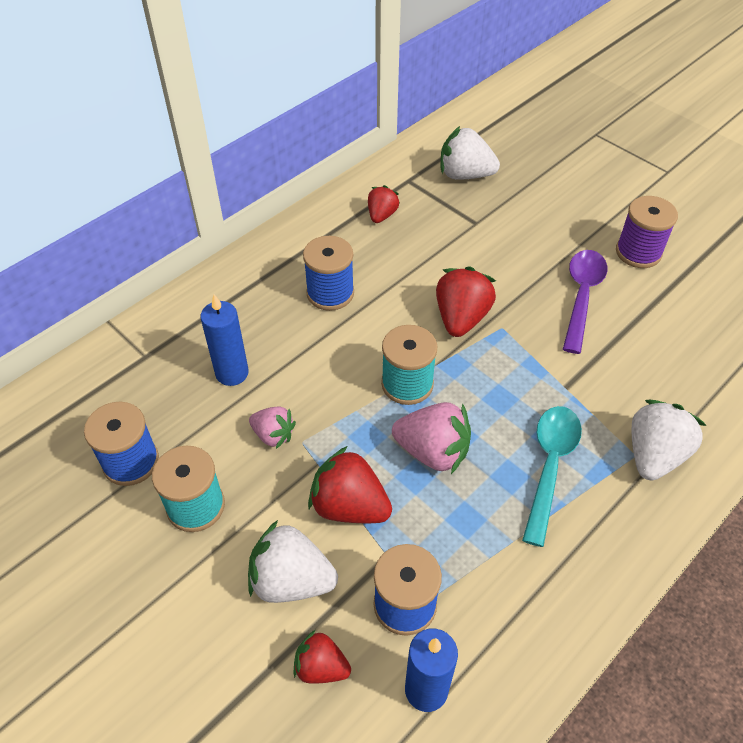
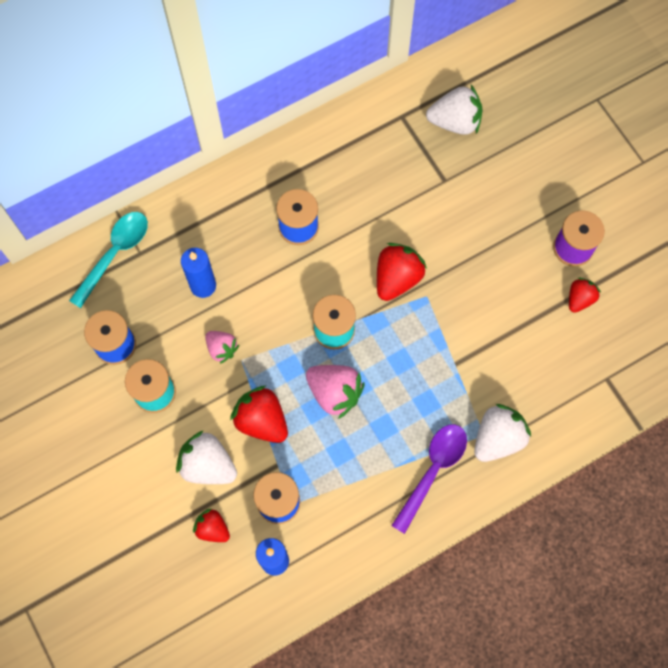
camera: 15 degrees right, 20 degrees up
red strawberry [368,185,400,223] -> red strawberry moved to [569,278,601,313]
white strawberry [441,126,500,180] -> white strawberry turned 150 degrees clockwise [426,85,483,135]
turquoise spoon [522,406,582,547] -> turquoise spoon moved to [69,212,148,308]
purple spoon [563,250,607,354] -> purple spoon moved to [391,424,467,534]

